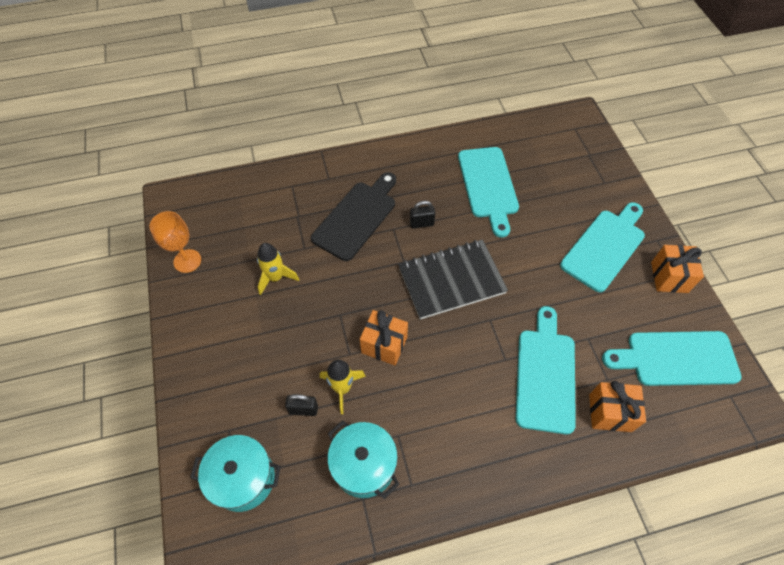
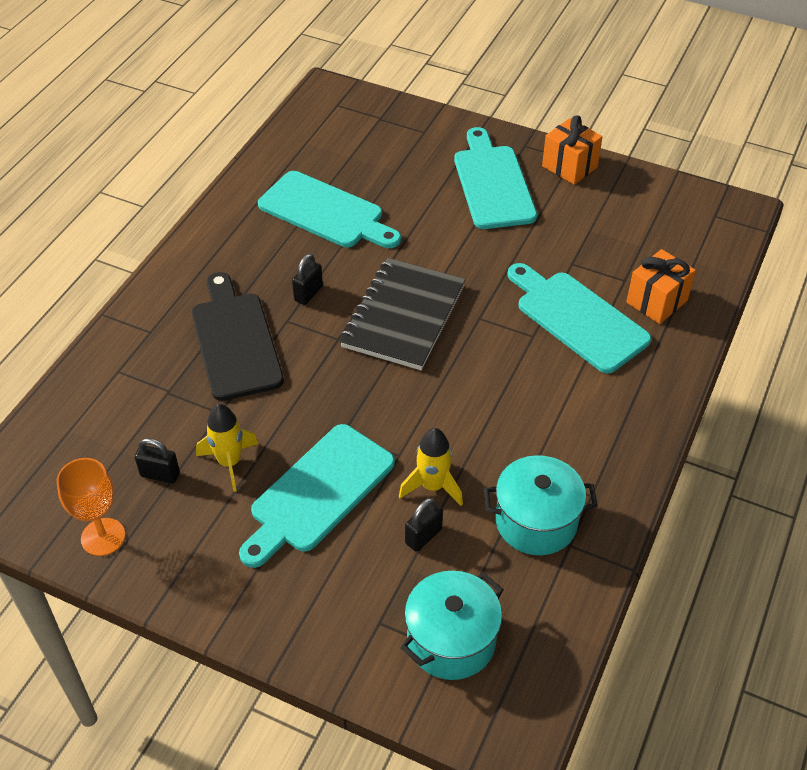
camera: 50 degrees left, 10 degrees down
orange gift [360,310,408,365] -> none
turquoise cutting board [602,331,742,386] -> turquoise cutting board moved to [239,424,395,568]
none -> black padlock [135,438,180,483]

